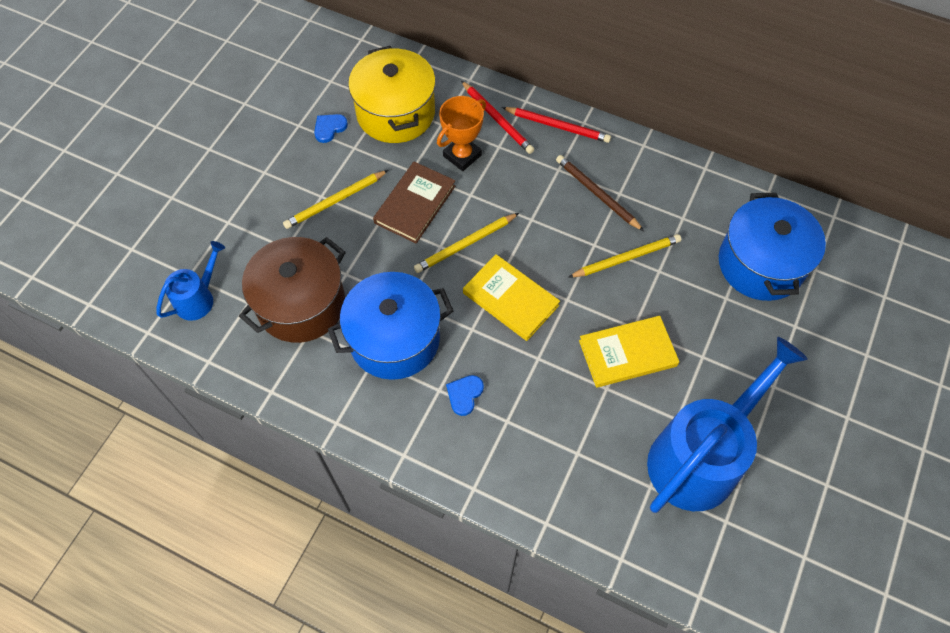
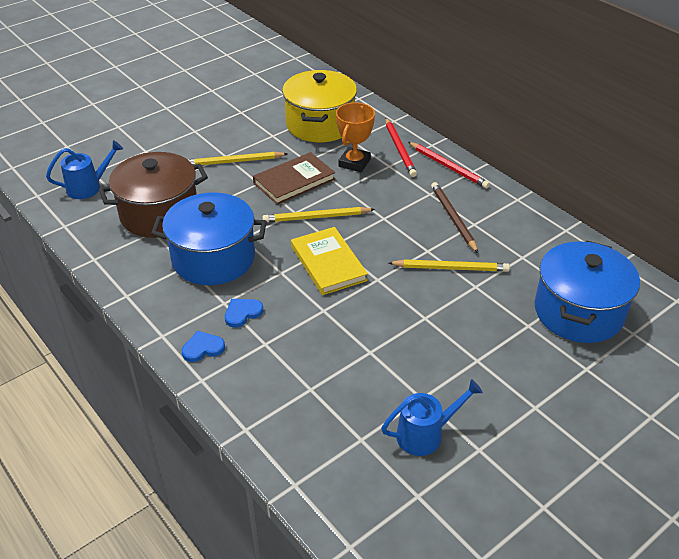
camera: 25 degrees right, 20 degrees down
blue heart [314,114,348,143] -> blue heart moved to [182,331,225,362]
orange trophy [437,96,486,171] -> orange trophy turned 45 degrees counterclockwise [336,102,375,172]
yellow book [579,316,679,388] -> none
blue watering can [647,337,808,513] -> blue watering can [381,379,483,456], size x0.48

